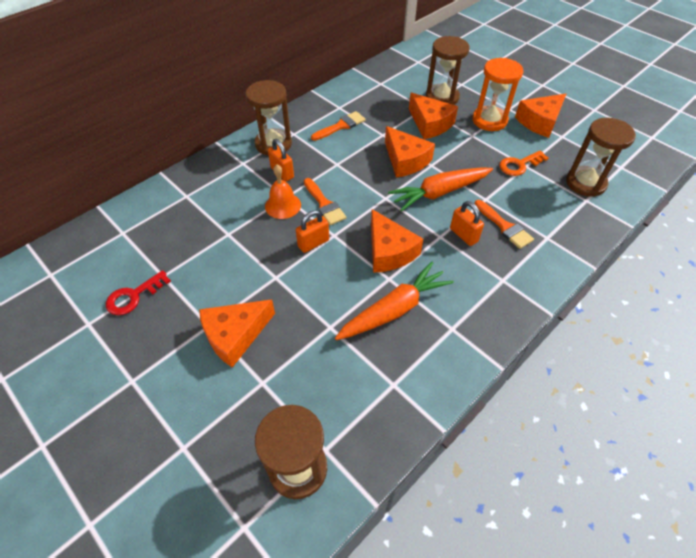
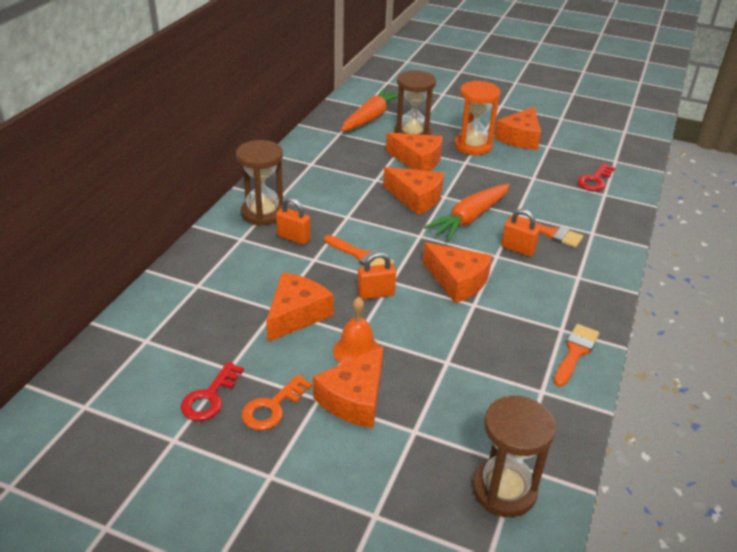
camera: 25 degrees left, 15 degrees down
orange bell [265,164,301,219] -> orange bell moved to [333,297,380,364]
orange padlock [296,210,329,253] -> orange padlock turned 45 degrees clockwise [357,252,396,300]
orange brush [311,111,366,141] -> orange brush moved to [554,324,600,387]
orange carrot [335,262,454,340] -> orange carrot moved to [341,88,398,132]
orange key [499,150,549,176] -> orange key moved to [242,374,312,430]
brown hourglass [566,118,636,197] -> red key [577,163,615,191]
none -> orange cheese [266,273,333,342]

